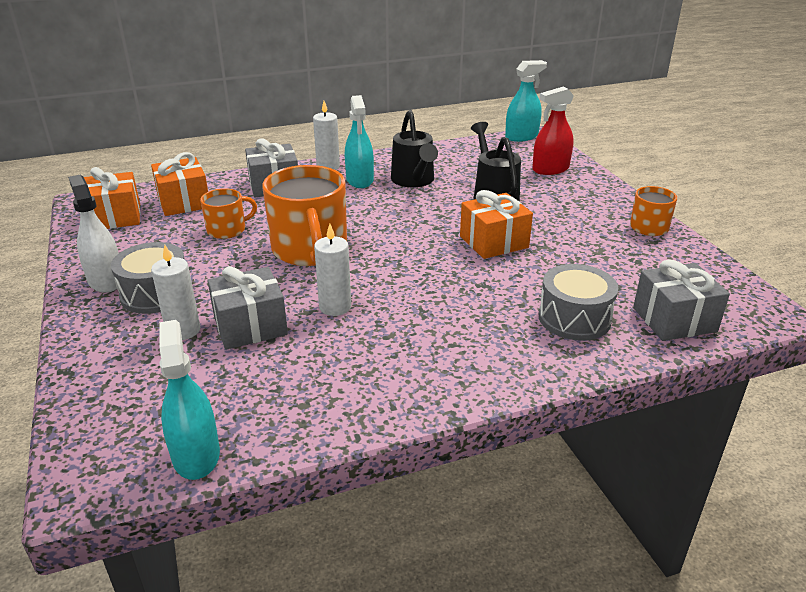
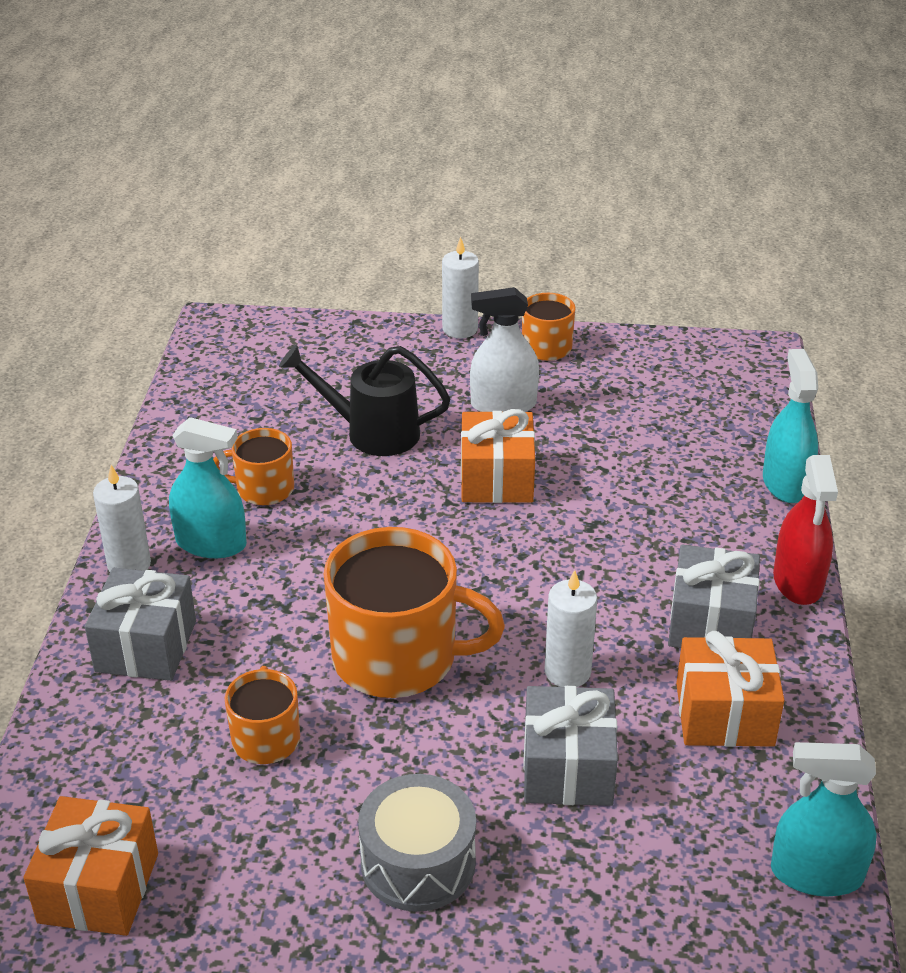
camera: 65 degrees left, 5 degrees up
white spray bottle [68,175,119,293] -> white spray bottle moved to [470,287,539,412]
orange gift [151,152,208,216] -> orange gift moved to [676,631,785,747]
white candle [151,245,200,340] -> white candle moved to [442,236,479,338]
black watering can [391,110,438,187] -> orange mug [213,428,294,505]
turquoise spray bottle [505,60,547,142] -> turquoise spray bottle moved to [763,349,818,503]
red spray bottle [532,87,574,175] -> red spray bottle moved to [773,455,838,605]
grey drum [539,264,618,341] -> none
grey gift [633,259,730,341] -> grey gift moved to [668,544,760,648]

